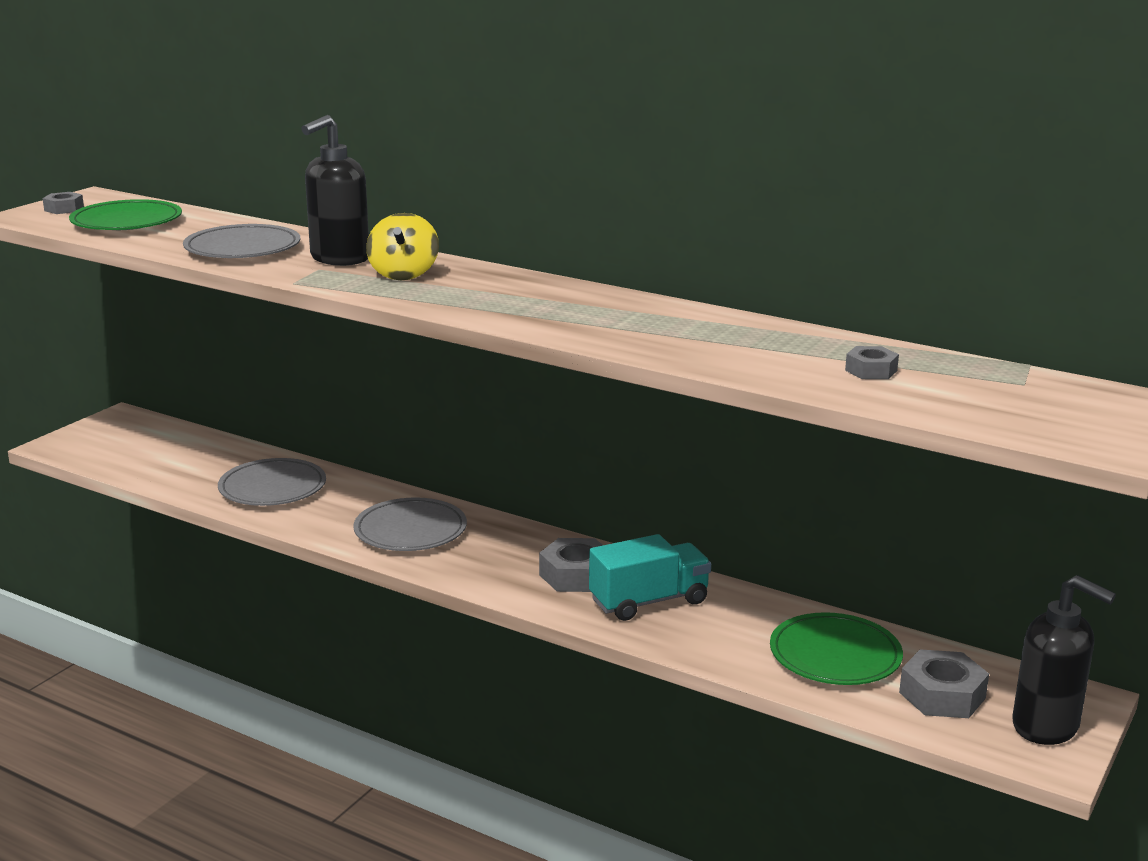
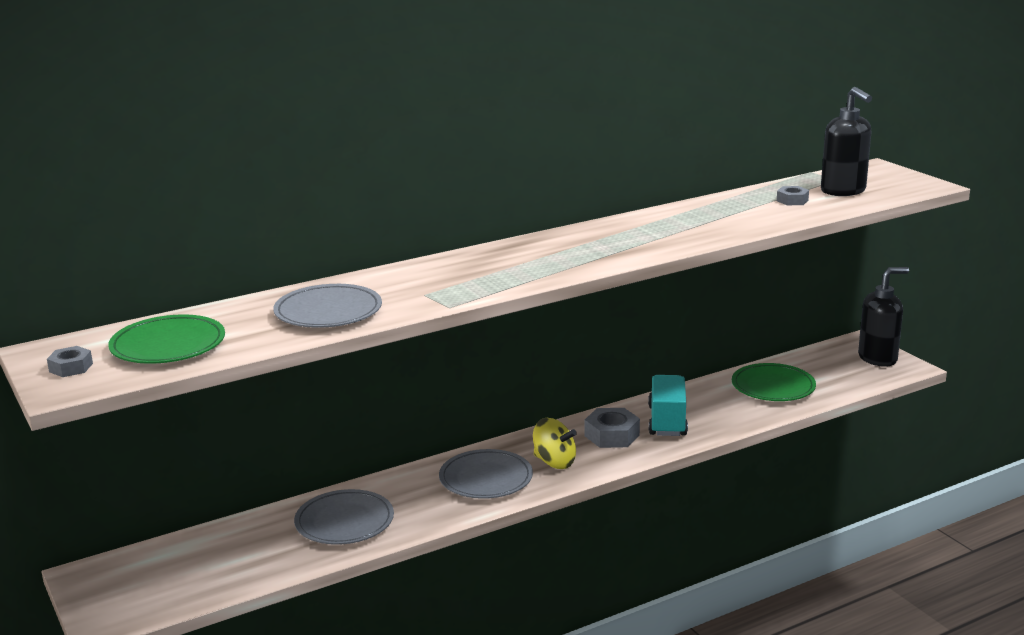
camera: 60 degrees left, 0 degrees up
black soap dispenser [301,115,369,266] -> black soap dispenser moved to [821,87,872,196]
yellow spinning top [366,213,439,280] -> yellow spinning top moved to [533,418,577,469]
grey nut [899,649,989,718] -> none

